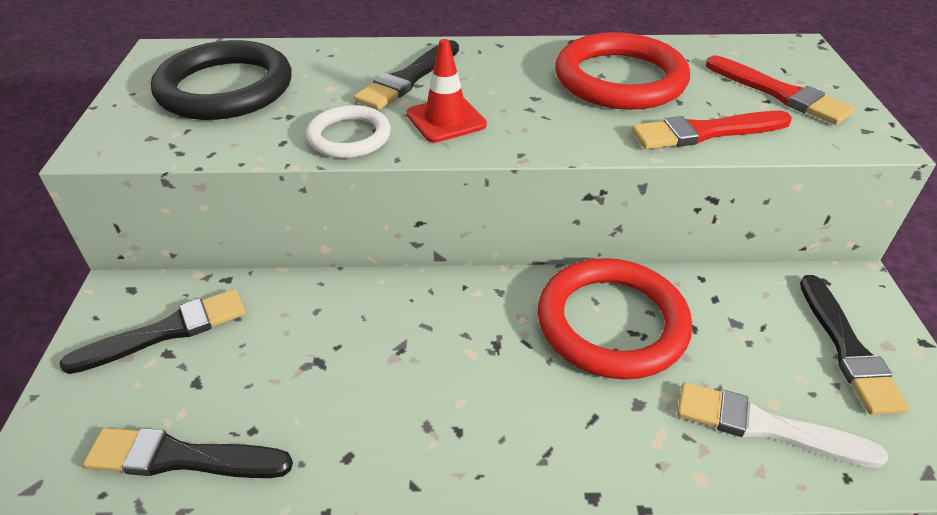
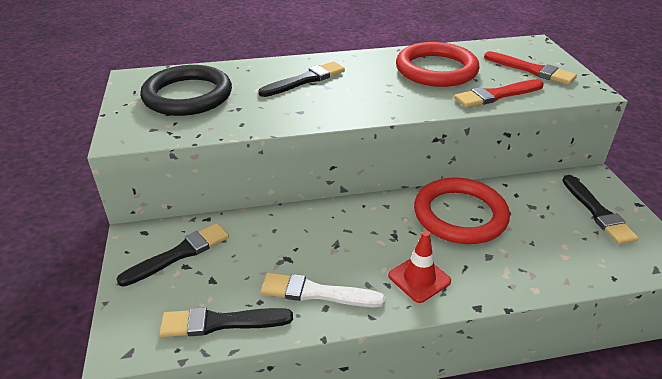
camera: 10 degrees left, 5 degrees down
white ring [306,105,391,158] -> none
black brush [354,40,459,110] -> black brush turned 150 degrees counterclockwise [259,61,345,97]
red traffic cone [406,39,487,143] -> red traffic cone moved to [388,231,451,303]
white brush [677,382,888,468] -> white brush moved to [261,273,385,307]

